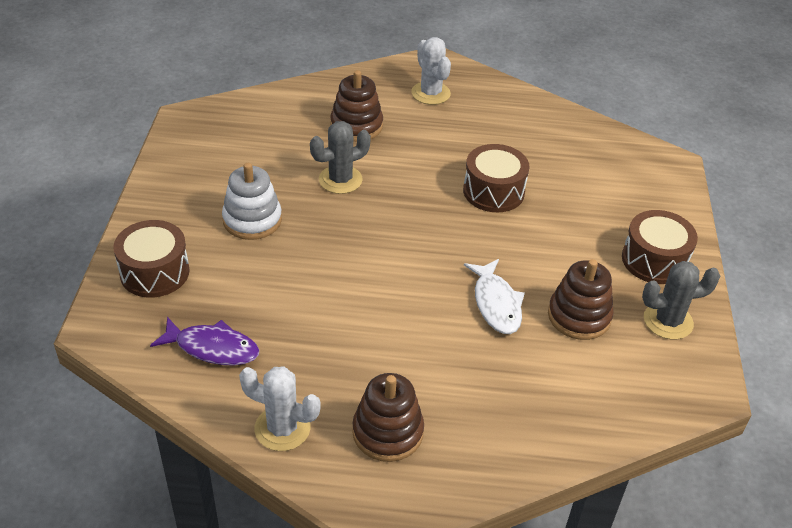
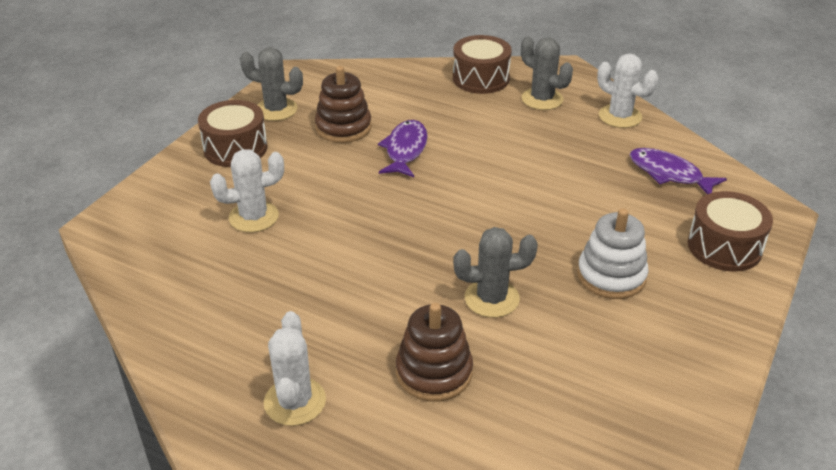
camera: 155 degrees left, 5 degrees down
brown stacking toy [352,373,424,462] -> grey cactus [521,36,573,110]
brown drum [463,144,529,212] -> brown drum moved to [453,35,512,94]
white fish [464,259,525,334] -> purple fish [378,120,428,177]
none -> white cactus [210,149,284,232]

